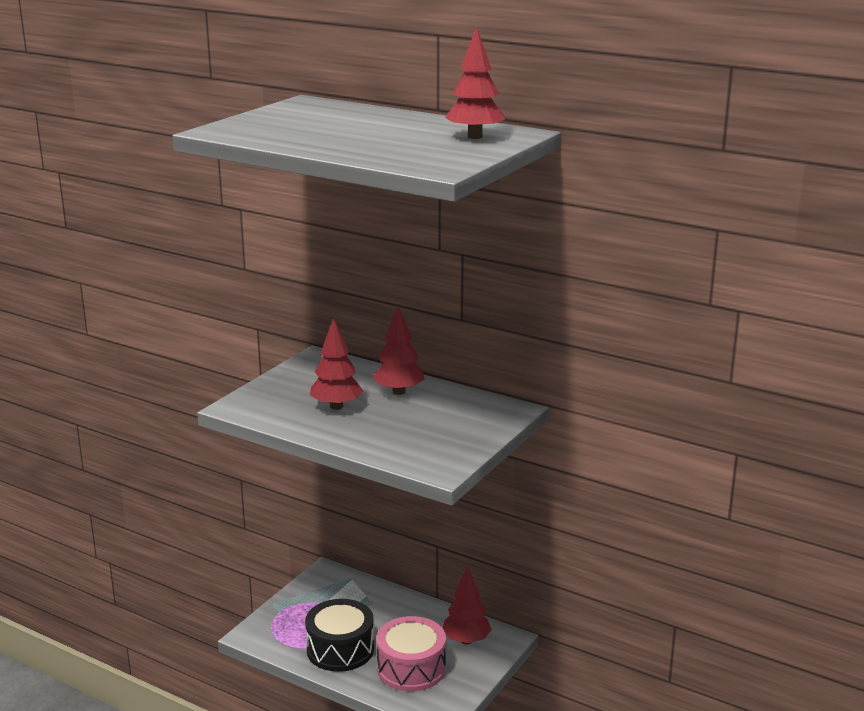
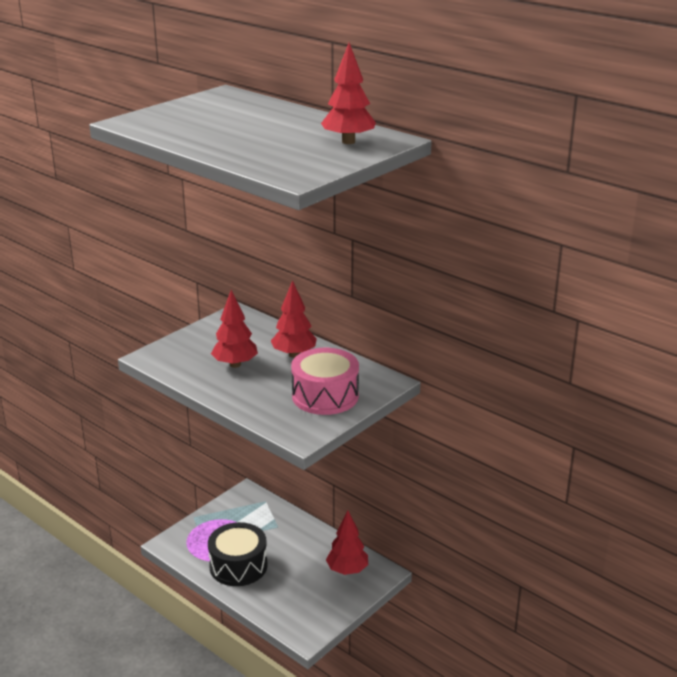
camera: 10 degrees right, 5 degrees up
pink drum [376,616,446,691] -> pink drum moved to [291,348,359,415]

